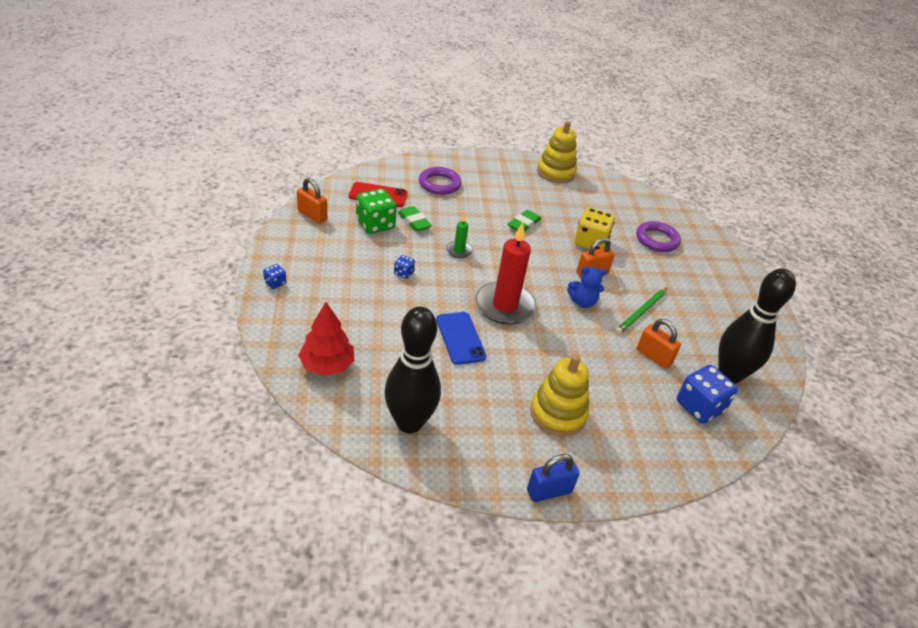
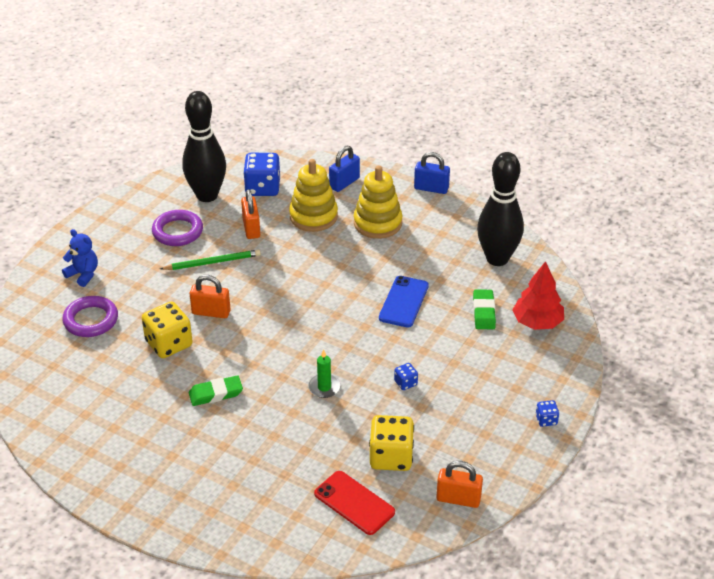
camera: 140 degrees left, 0 degrees up
orange padlock [297,178,327,224] -> orange padlock turned 60 degrees counterclockwise [436,461,483,508]
green dice [356,189,397,234] -> yellow dice [369,415,414,471]
green eraser [398,206,432,232] -> green eraser moved to [473,289,496,329]
purple ring [419,167,461,195] -> purple ring moved to [152,210,203,246]
red candle [476,222,537,325] -> none
yellow stacking toy [537,121,577,183] -> yellow stacking toy moved to [289,159,338,232]
blue teddy bear [567,267,607,308] -> blue teddy bear moved to [62,229,98,287]
none -> blue padlock [329,146,360,192]

